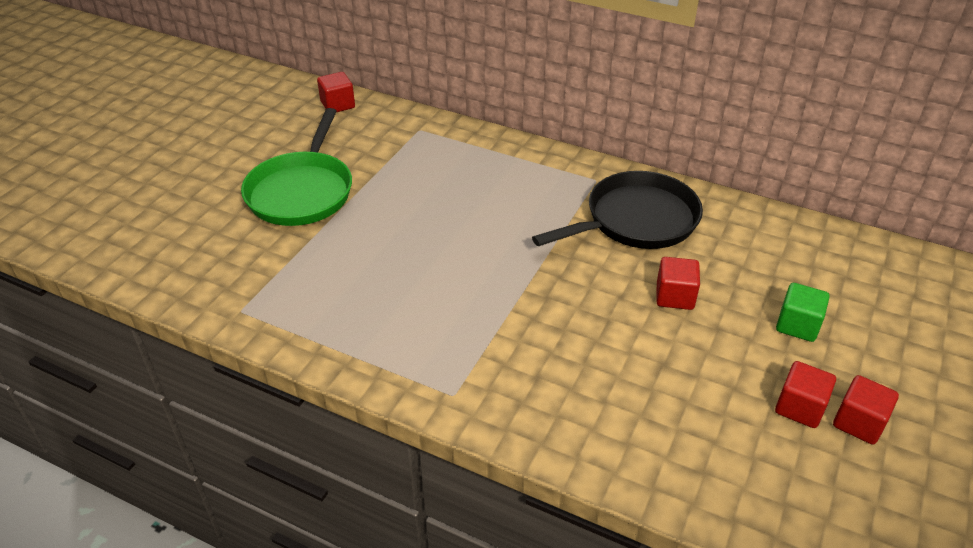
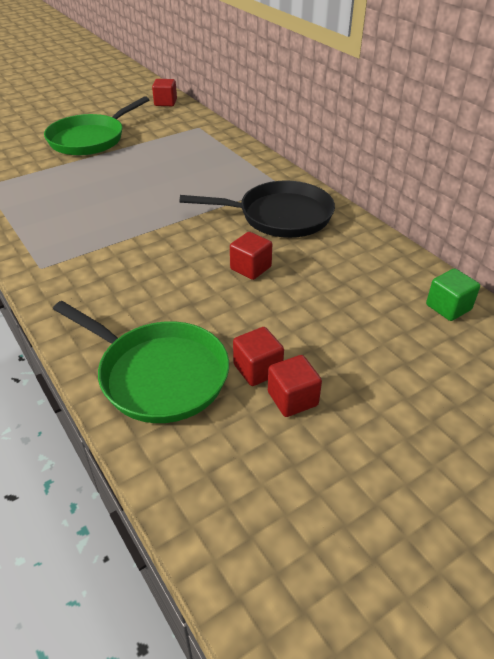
camera: 30 degrees right, 0 degrees up
green cube [776,283,830,342] -> green cube moved to [426,268,480,321]
none -> green pan [53,301,229,423]

